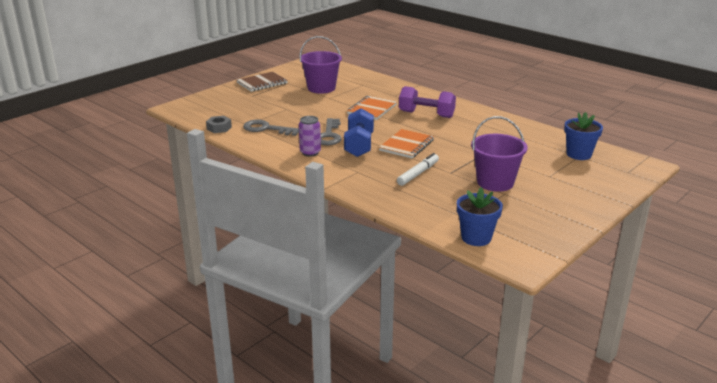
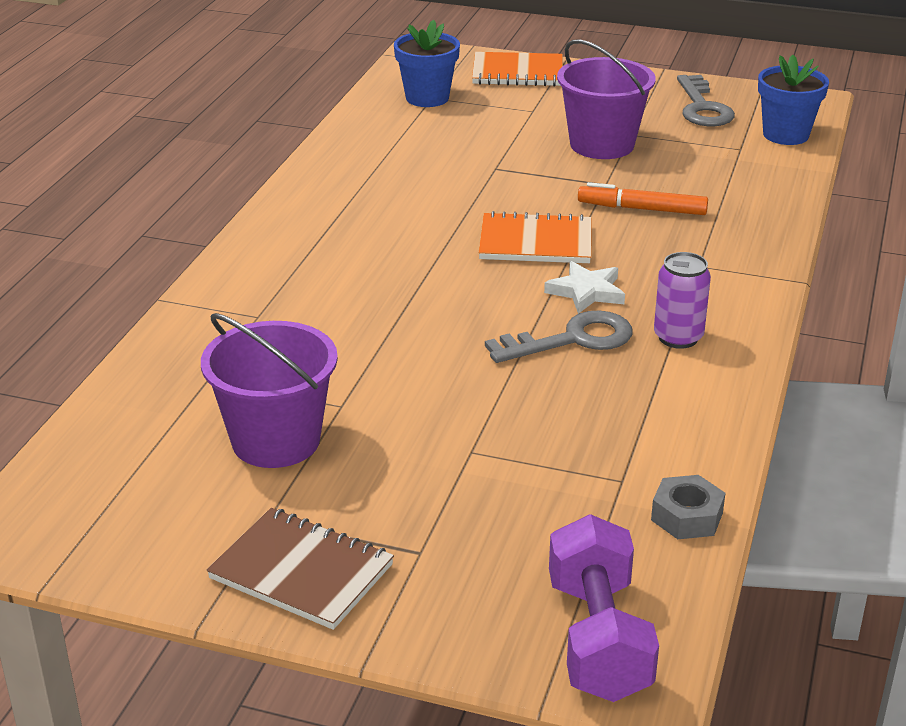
camera: 115 degrees left, 5 degrees up
grey key [243,119,299,136] -> grey key moved to [677,75,735,126]
blue dumbbell [344,108,374,157] -> white star [544,261,625,314]
orange notebook [347,96,397,120] -> orange notebook moved to [472,52,563,86]
white marker [397,153,439,186] -> orange marker [578,182,708,215]
purple dumbbell [399,86,456,118] -> purple dumbbell moved to [549,514,659,702]

